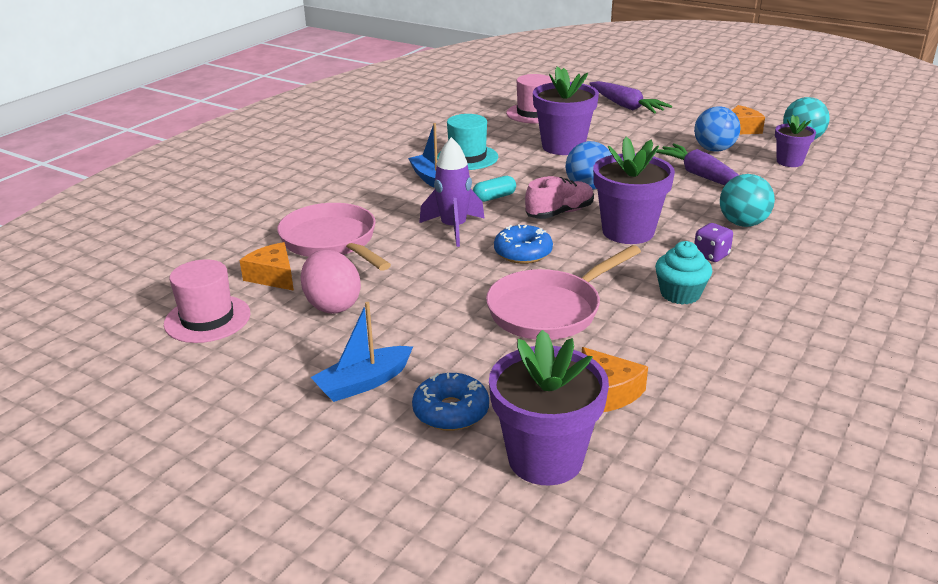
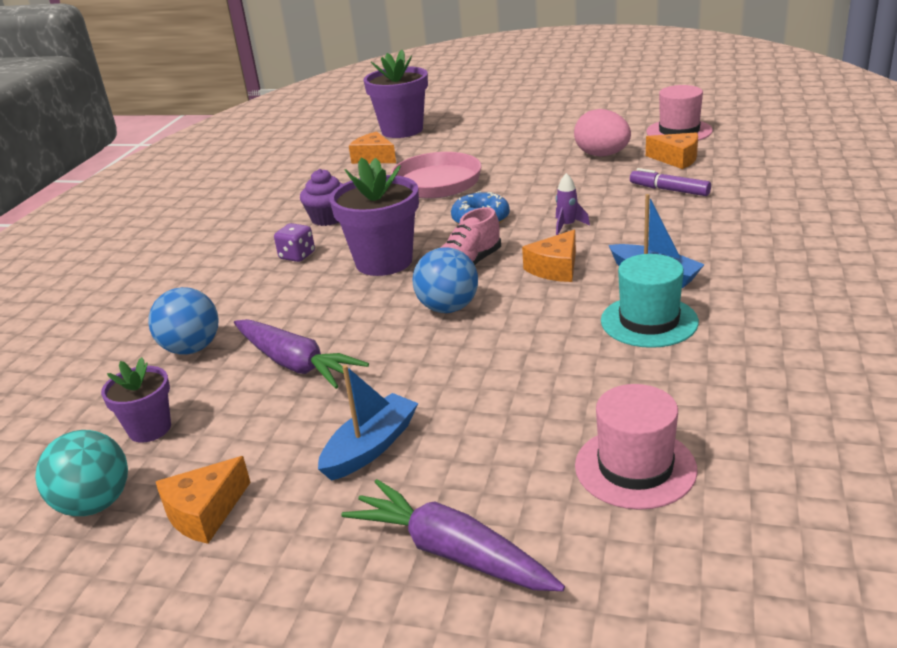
camera: 165 degrees right, 0 degrees up
pink pan [277,203,391,271] -> purple marker [630,168,711,196]
blue boat [311,302,413,402] -> blue boat moved to [318,365,418,481]
blue donut [412,373,489,431] -> none
purple rocket [419,137,485,247] -> purple rocket [556,173,590,235], size x0.54
turquoise capsule [473,176,516,202] -> orange cheese [522,230,576,282]
purple flower pot [533,66,599,155] -> none
turquoise cupcake [655,241,712,305] -> purple cupcake [300,169,343,226]
blue ball [694,106,741,152] -> blue ball moved to [148,287,219,355]
turquoise ball [720,174,775,227] -> none

